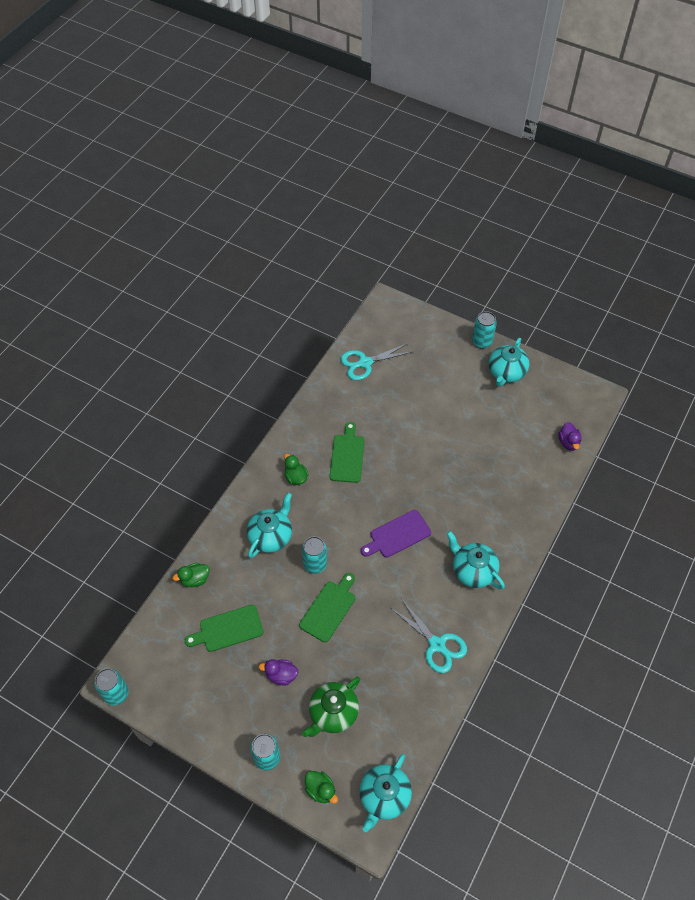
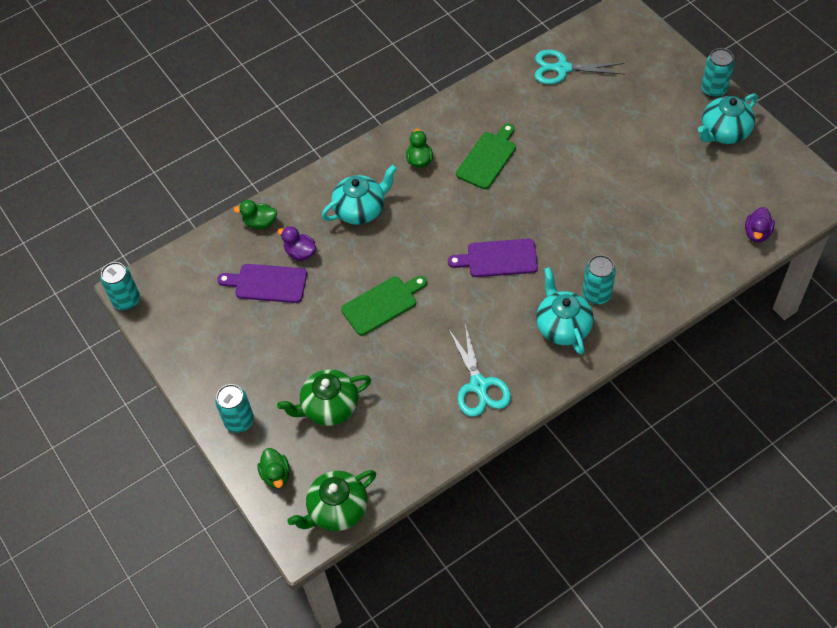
camera: 30 degrees right, 0 degrees up
green cutting board [185,605,264,652] -> purple cutting board [217,264,307,303]
purple duck [259,659,299,685] -> purple duck moved to [277,226,316,261]
turquoise can [302,536,327,574] -> turquoise can moved to [582,255,616,305]
turquoise teapot [359,754,412,832] -> green teapot [287,470,376,531]

